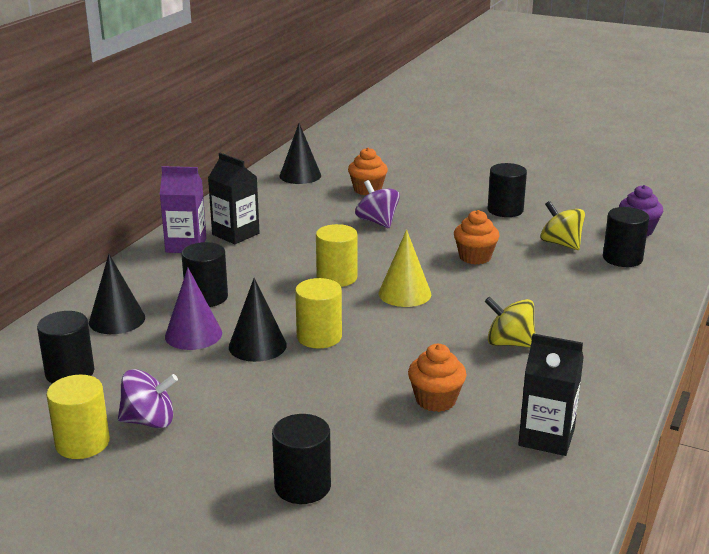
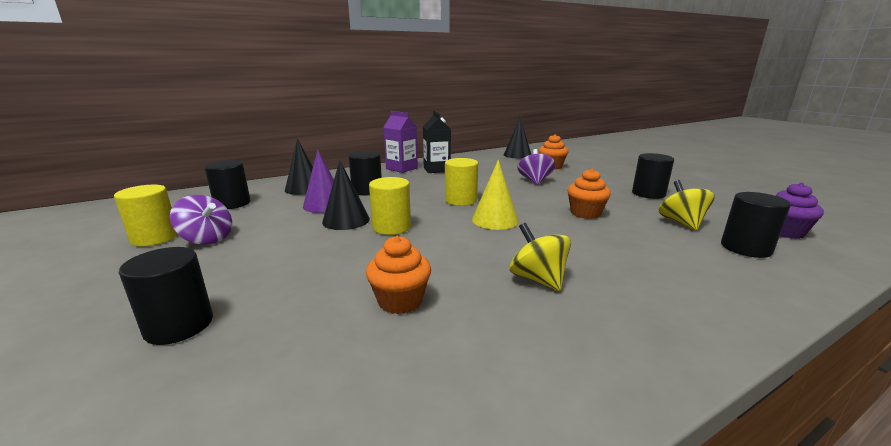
camera: 35 degrees right, 5 degrees down
black carton [518,333,584,456] -> none

